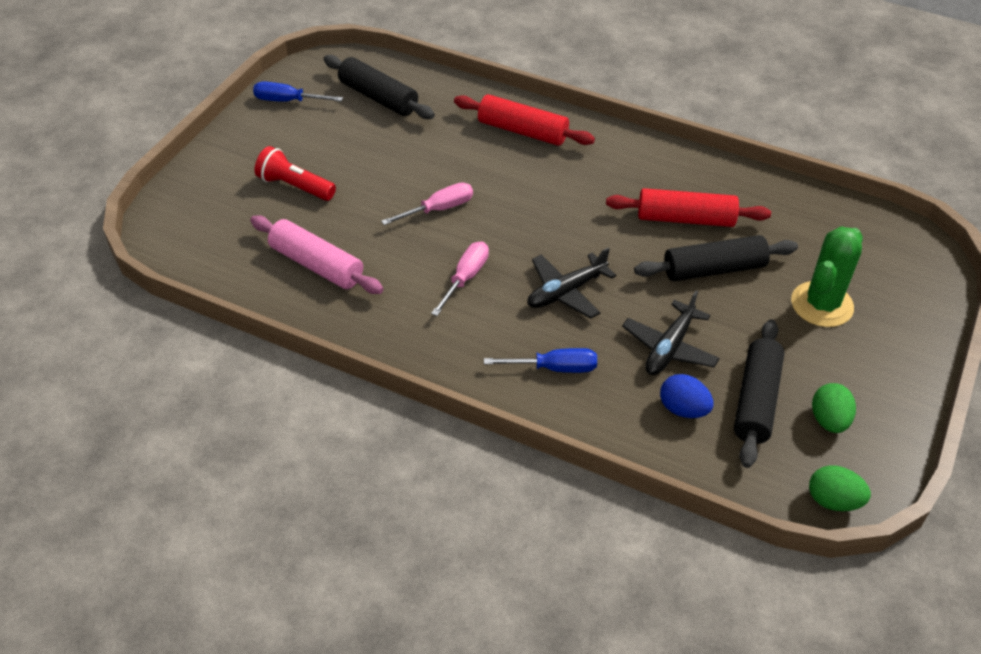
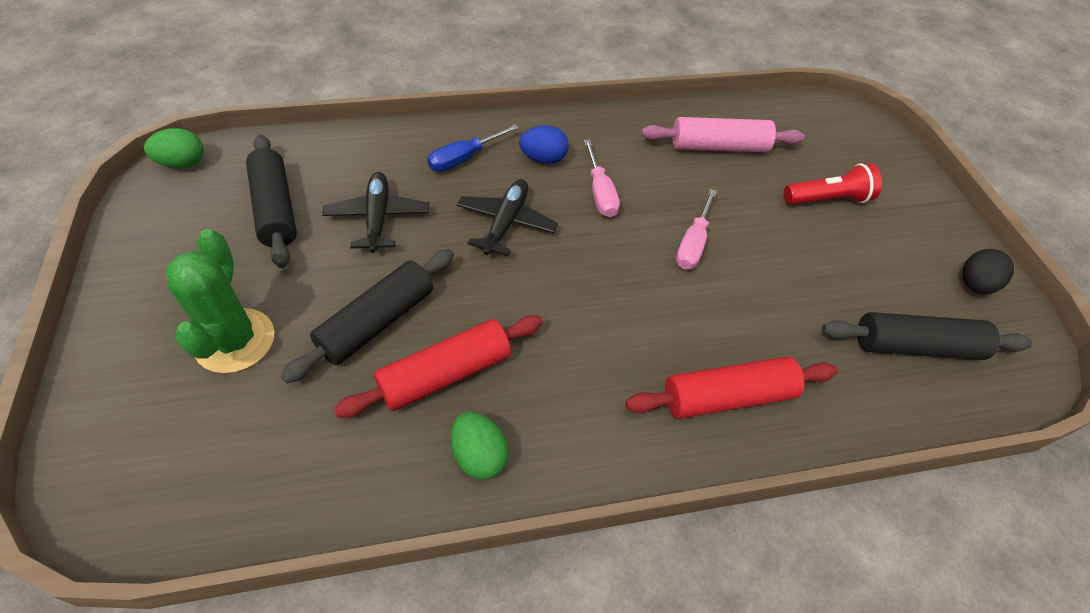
camera: 140 degrees right, 5 degrees up
blue screwdriver [253,81,343,102] -> black egg [963,249,1014,294]
blue egg [660,374,714,418] -> blue egg moved to [519,125,569,164]
green egg [812,383,856,433] -> green egg moved to [451,412,508,480]

